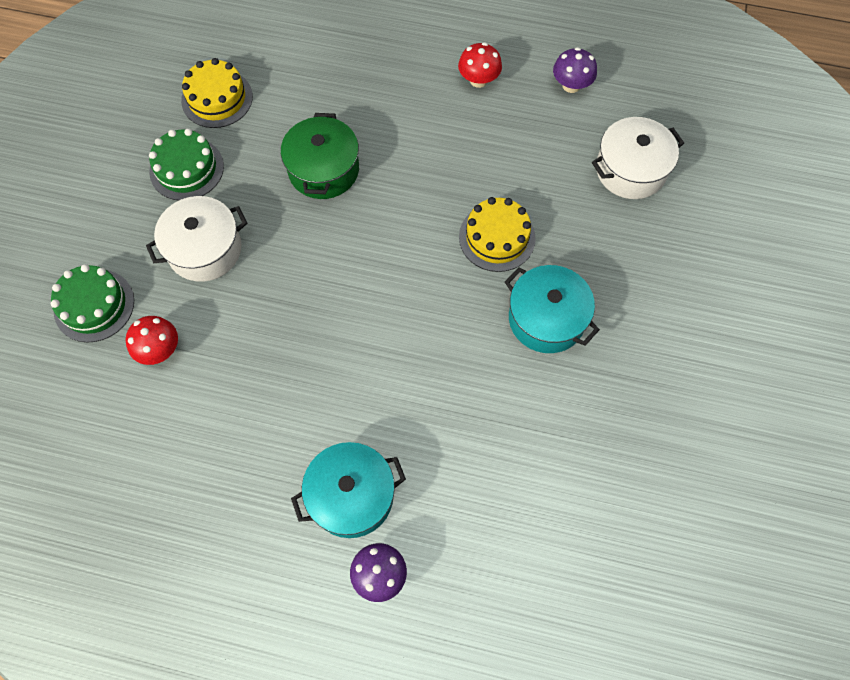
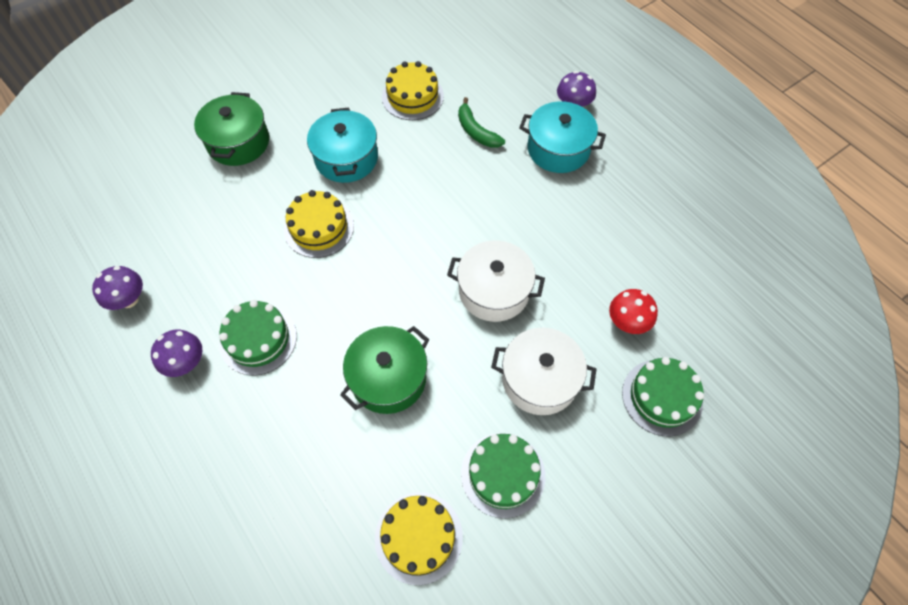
camera: 140 degrees left, 5 degrees down
red mushroom [458,42,502,88] -> purple mushroom [151,330,202,377]
white pot [592,117,684,199] -> white pot moved to [447,240,545,322]
none -> green pot [194,92,269,166]
none -> green cake [219,300,297,375]
none -> yellow cake [382,61,444,120]
none -> green banana [458,97,505,148]

